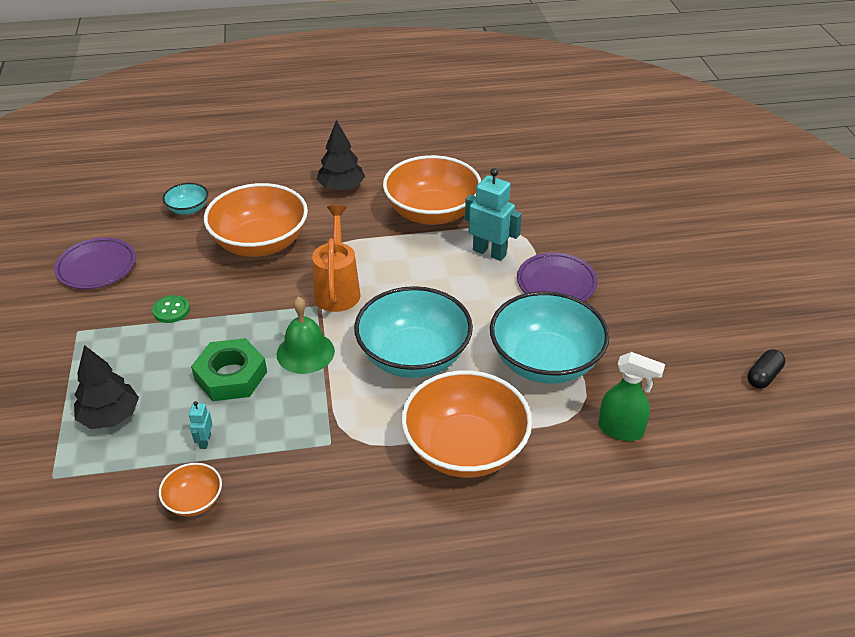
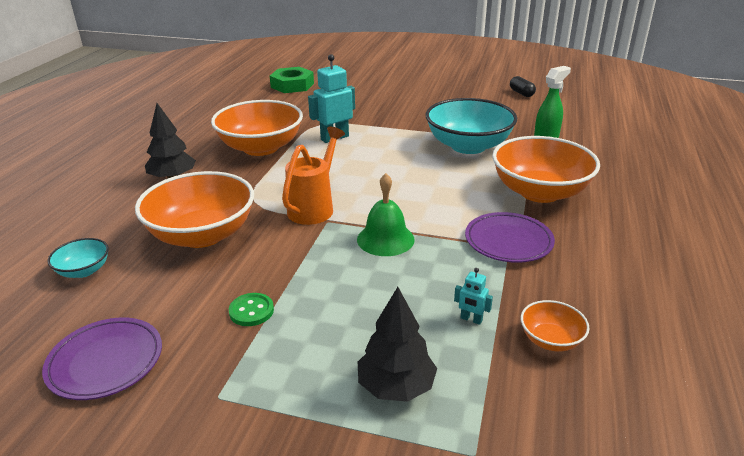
camera: 65 degrees left, 10 degrees down
green nut [191,338,267,401] -> green nut moved to [270,67,314,93]
orange watering can [312,205,361,312] -> orange watering can turned 90 degrees clockwise [282,127,345,225]
turquoise bowl [354,286,473,378] -> none
purple plate [517,252,598,301] -> purple plate moved to [465,212,555,263]

